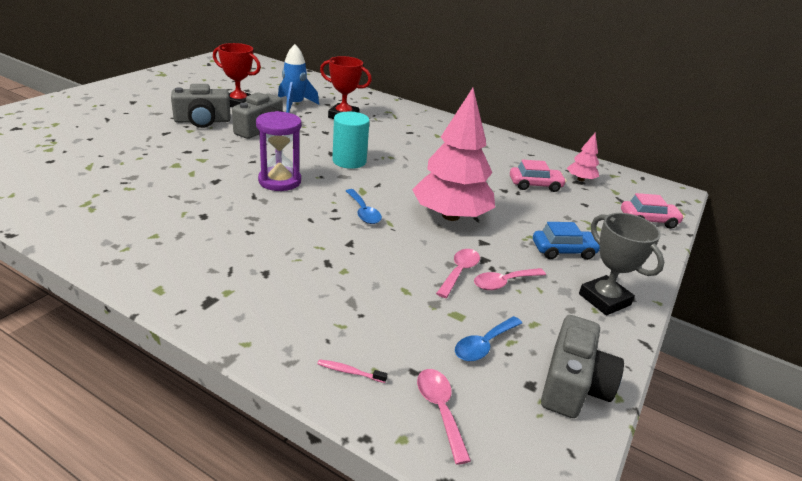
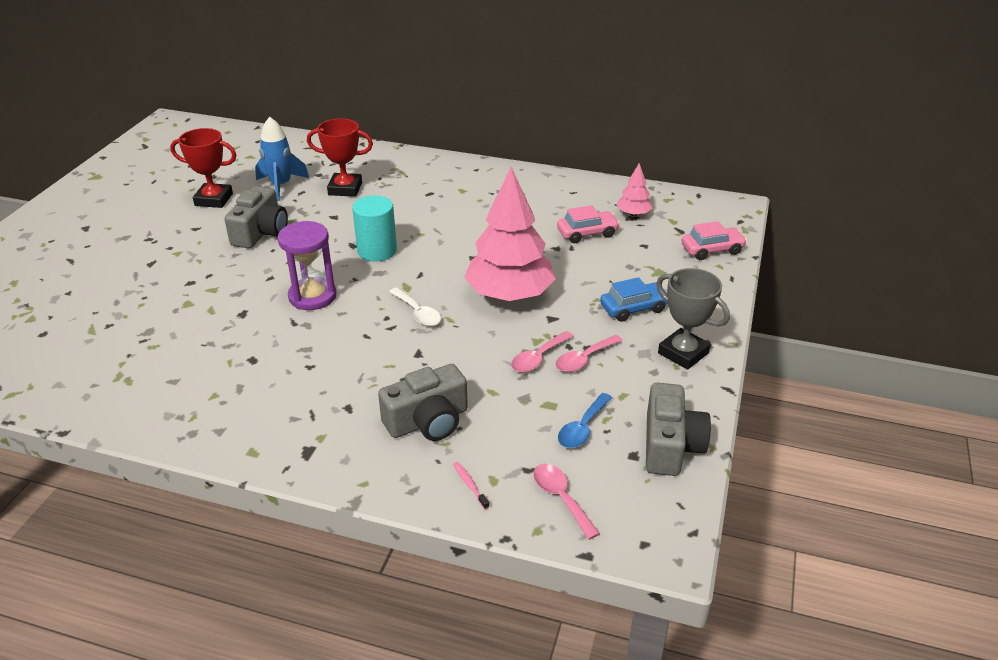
camera: 10 degrees left, 5 degrees up
grey camera [171,84,231,128] -> grey camera moved to [378,364,468,441]
pink toothbrush [317,359,387,383] -> pink toothbrush turned 60 degrees clockwise [453,462,489,509]
blue spoon [346,189,382,224] -> white spoon [389,288,441,326]
pink spoon [436,249,480,298] -> pink spoon turned 150 degrees counterclockwise [511,331,573,372]

